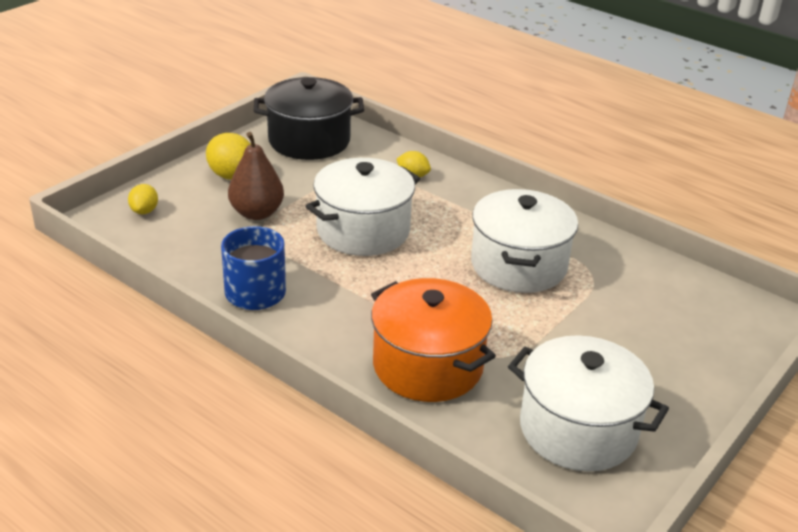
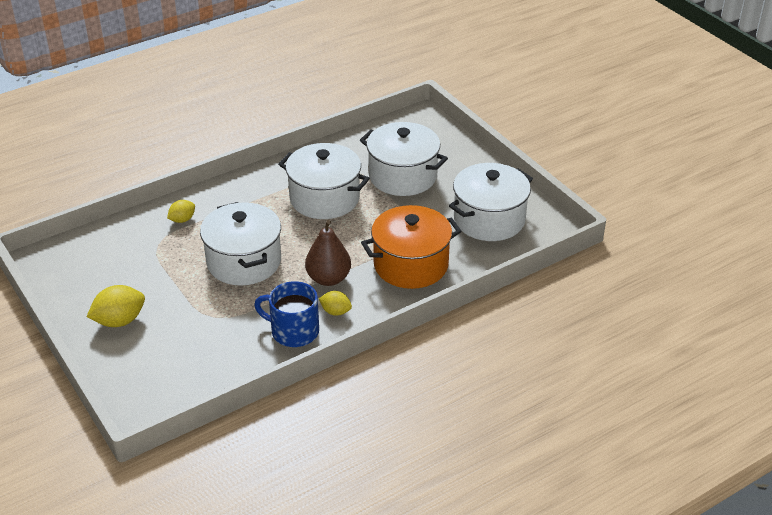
camera: 70 degrees left, 5 degrees up
yellow lemon [128,184,158,214] -> yellow lemon moved to [319,291,352,316]
brown pear [228,132,284,220] -> brown pear moved to [305,220,351,286]
black pot [254,77,364,160] -> none
none -> white pot [360,122,448,196]

